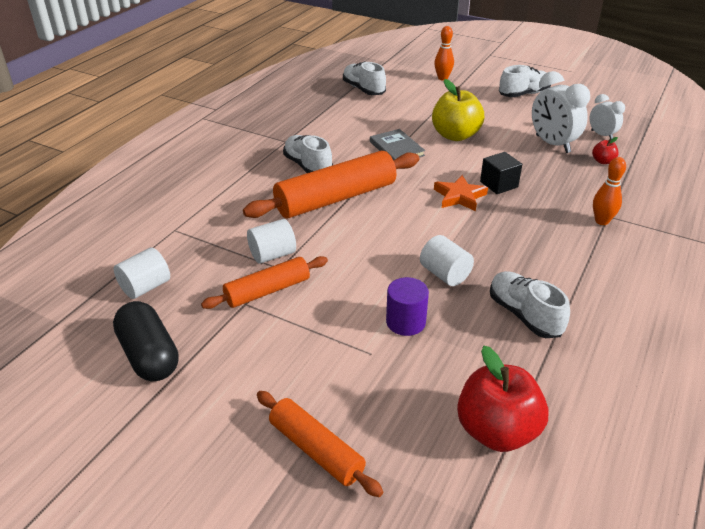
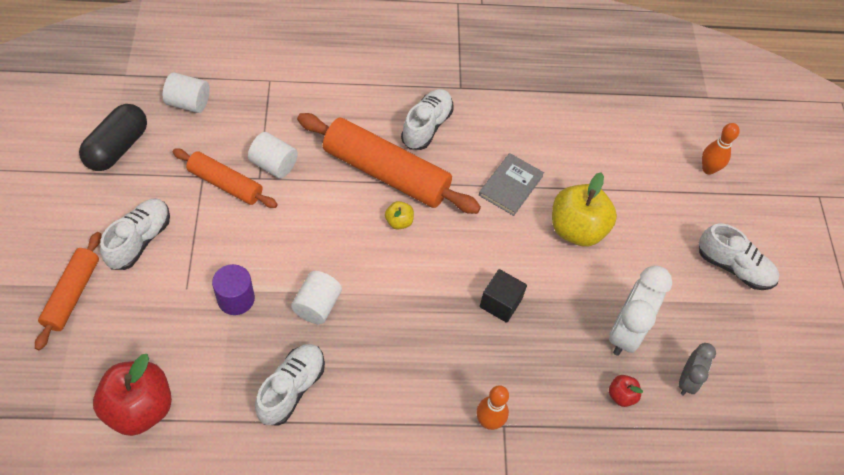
camera: 55 degrees right, 20 degrees up
white shoe [343,62,386,95] -> white shoe moved to [100,198,170,270]
orange star [434,175,488,211] -> none
white clock [590,94,625,139] -> grey clock [679,343,716,396]
none -> yellow apple [385,201,414,230]

